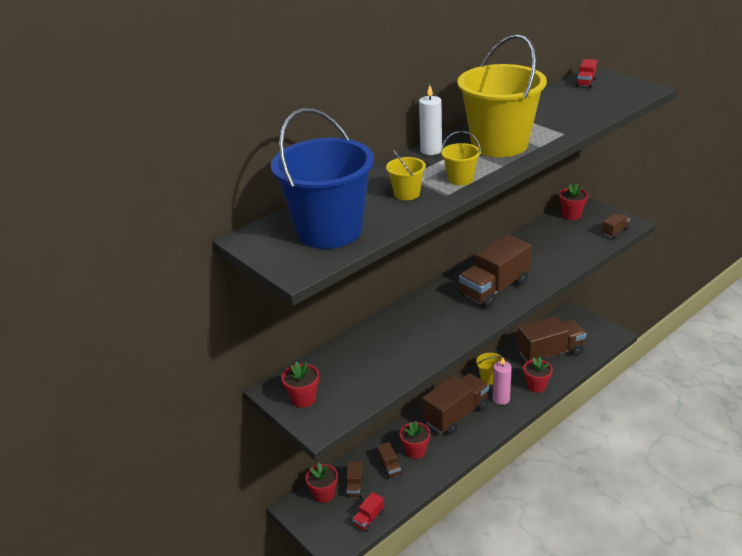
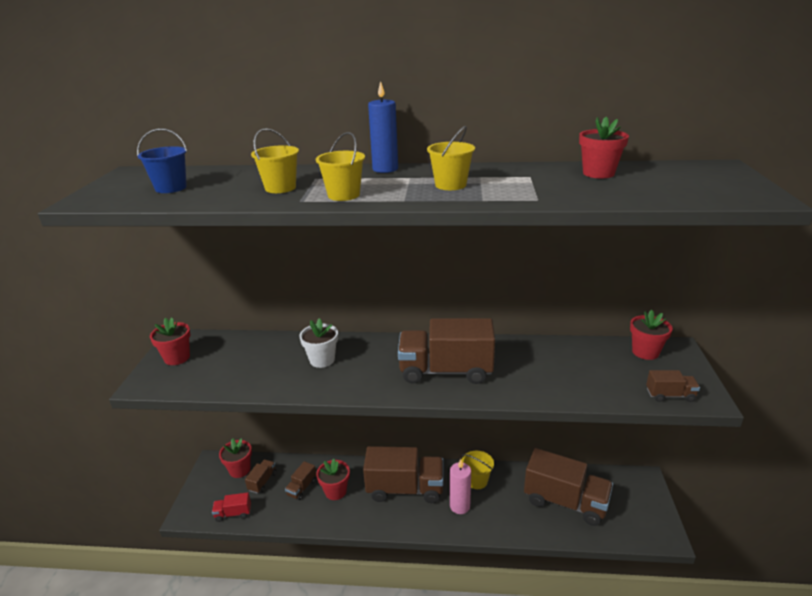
camera: 45 degrees right, 5 degrees down
blue bucket [271,108,374,249] -> blue bucket [137,128,187,193], size x0.42
brown truck [346,462,364,497] -> brown truck turned 150 degrees clockwise [245,460,277,494]
white candle [419,85,442,155] -> blue candle [368,81,398,173]
yellow bucket [458,34,547,157] -> yellow bucket [427,126,475,190], size x0.42
red flower pot [523,357,553,393] -> red flower pot moved to [579,117,629,178]
red truck [576,59,597,88] -> none
none -> white flower pot [299,318,338,368]

